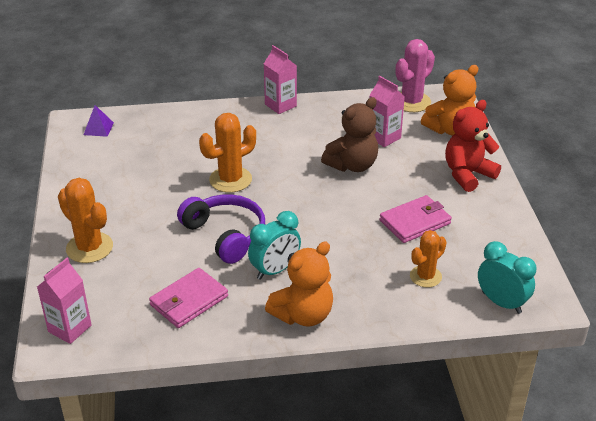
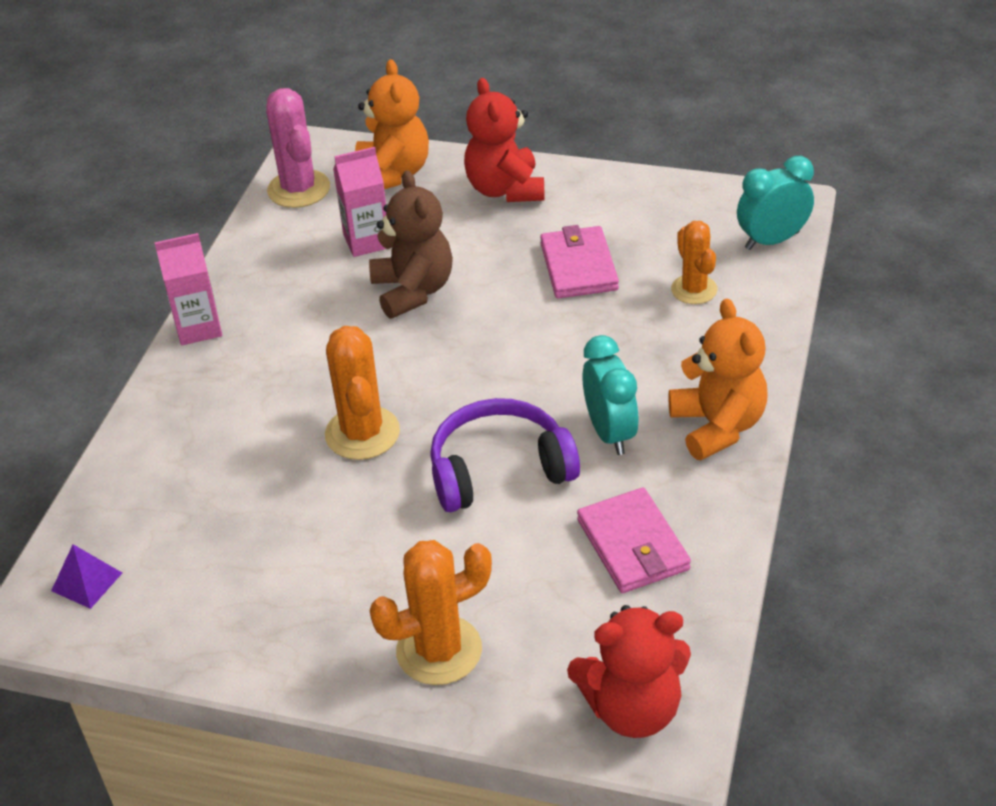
camera: 65 degrees left, 5 degrees up
pink carton [37,258,92,344] -> red teddy bear [567,605,691,738]

